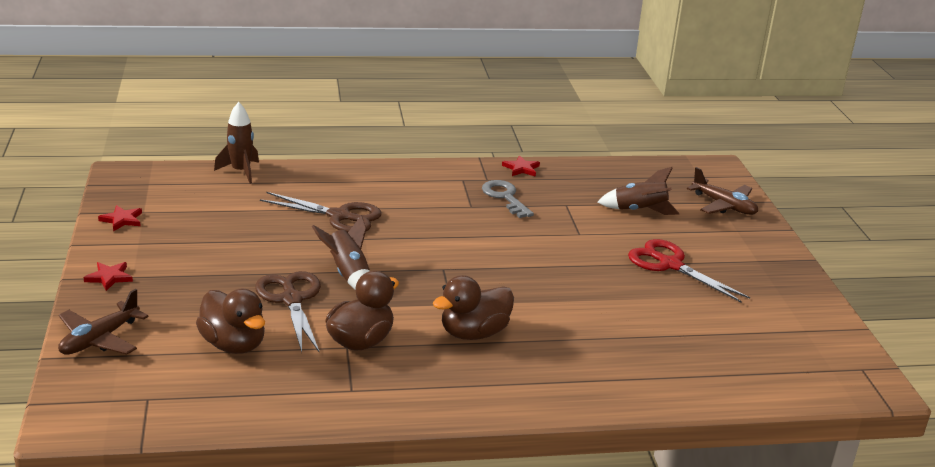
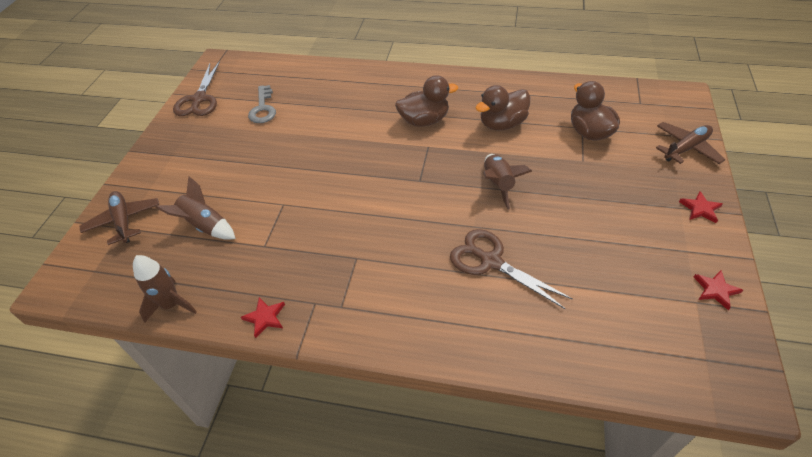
camera: 155 degrees left, 20 degrees up
brown rocket [214,102,259,184] -> brown rocket moved to [133,255,197,323]
brown scissors [255,271,321,353] -> brown scissors moved to [173,61,220,116]
grey key [482,180,534,218] -> grey key moved to [248,85,276,123]
red scissors [628,239,750,303] -> none

